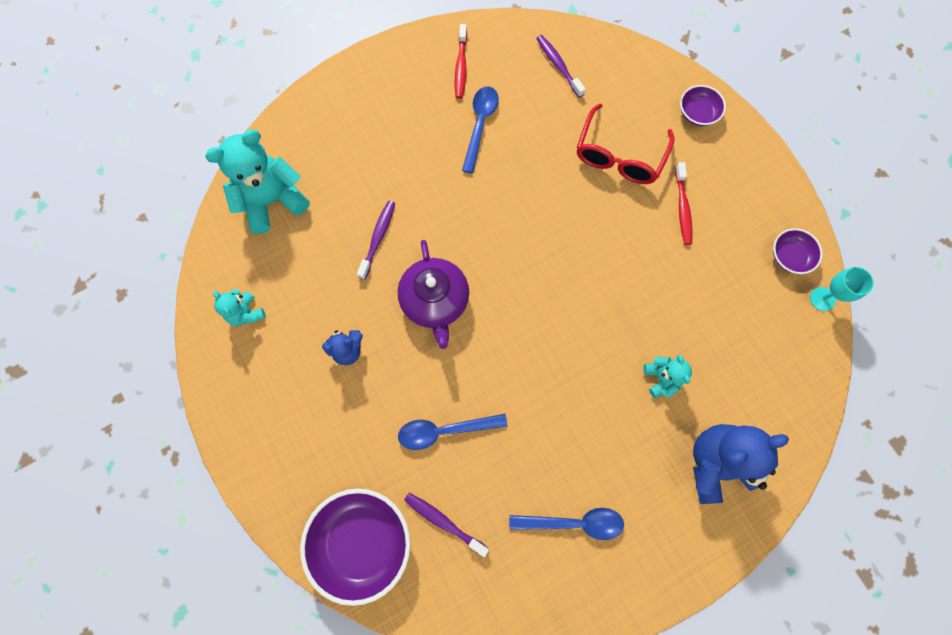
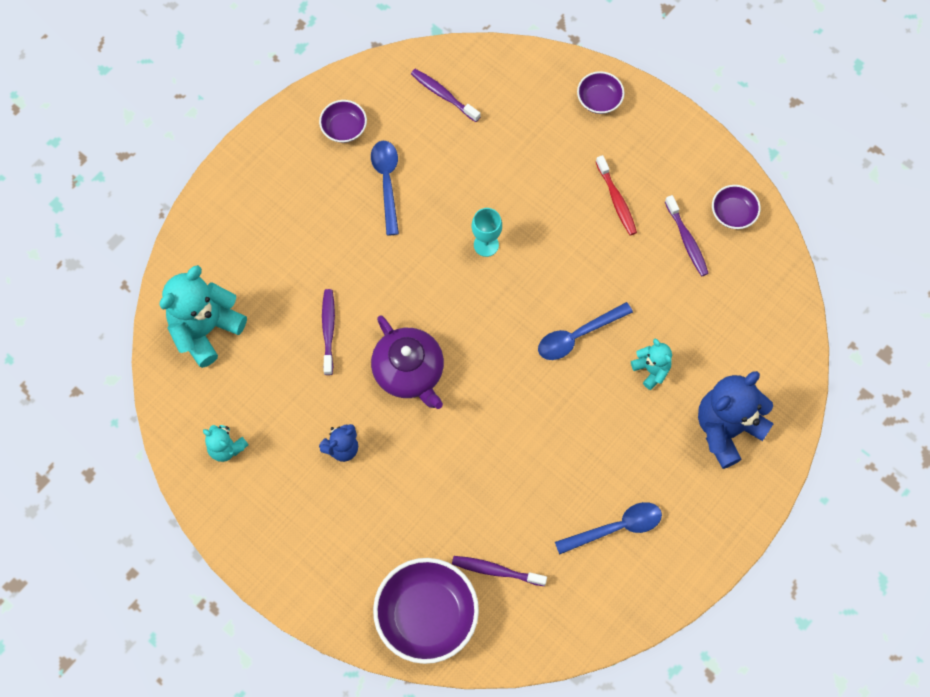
camera: 20 degrees left, 5 degrees down
blue spoon [398,414,508,450] -> blue spoon moved to [538,302,633,360]
red toothbrush [455,24,467,99] -> purple bowl [319,100,367,143]
red glasses [577,103,675,184] -> none
turquoise goblet [810,267,874,311] -> turquoise goblet moved to [472,208,502,257]
none -> purple toothbrush [665,195,709,276]

